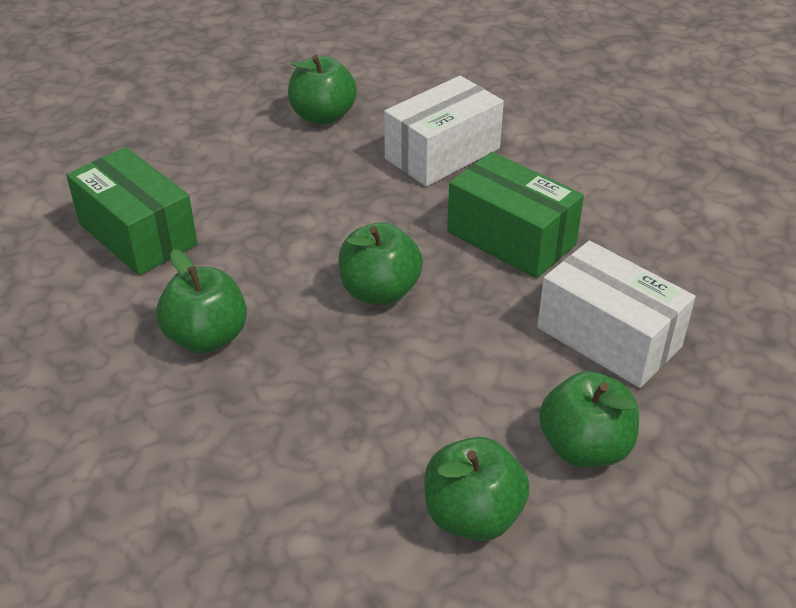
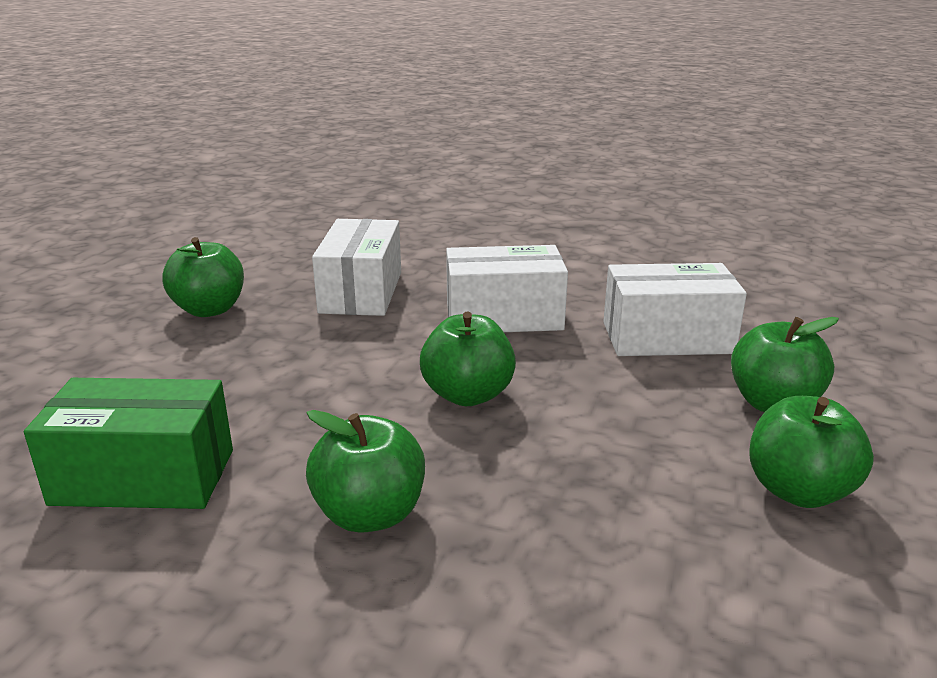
camera: 45 degrees left, 15 degrees down
green box [447,152,584,279] -> white box [446,245,568,332]

